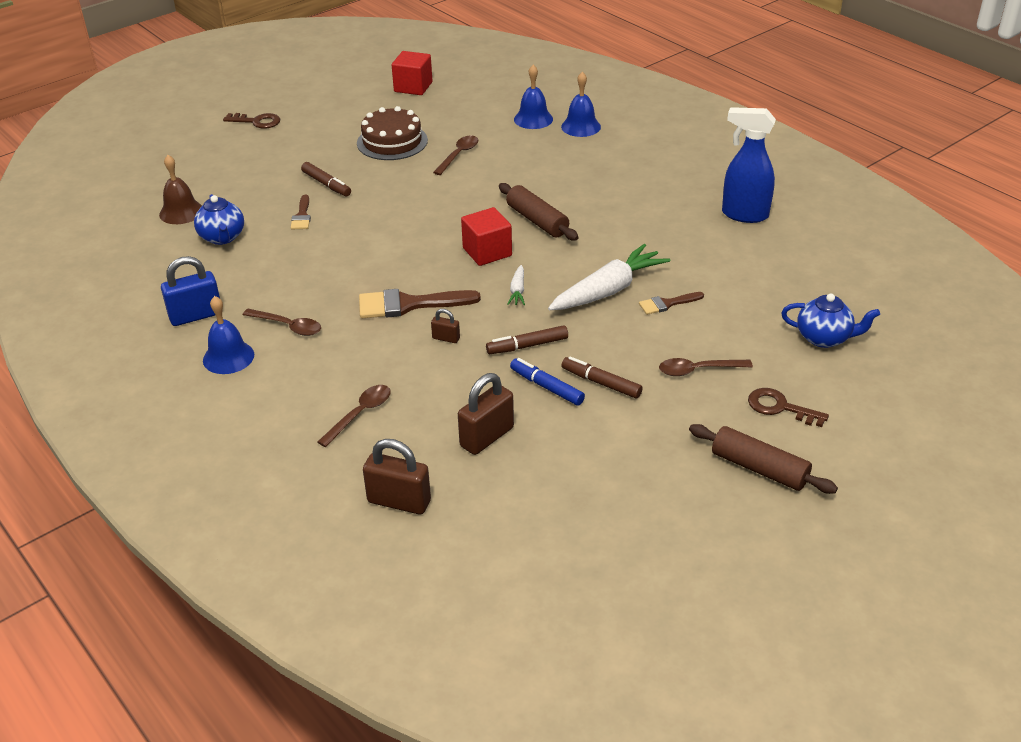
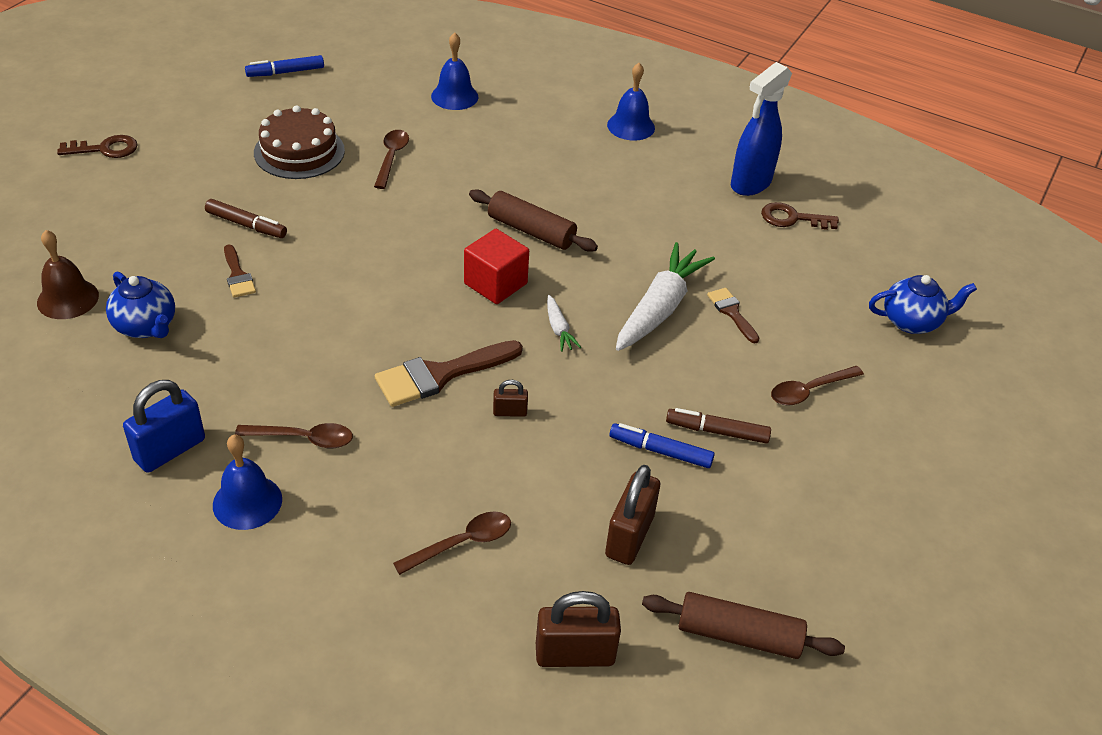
camera: 25 degrees left, 5 degrees up
brown spoon [318,385,391,447] -> brown spoon turned 45 degrees clockwise [393,511,511,575]
red cube [392,51,432,95] -> blue marker [245,55,324,77]
brown marker [486,325,568,354] -> none
blue bell [561,72,601,137] -> blue bell moved to [607,63,655,141]
brown brush [639,292,704,315] -> brown brush turned 105 degrees clockwise [707,288,759,343]
brown rolling pin [689,424,838,494] -> brown rolling pin moved to [642,592,845,659]
blue spray bottle [722,107,776,223] -> blue spray bottle turned 45 degrees counterclockwise [731,62,792,196]
brown key [748,388,829,427] -> brown key moved to [761,202,839,230]

